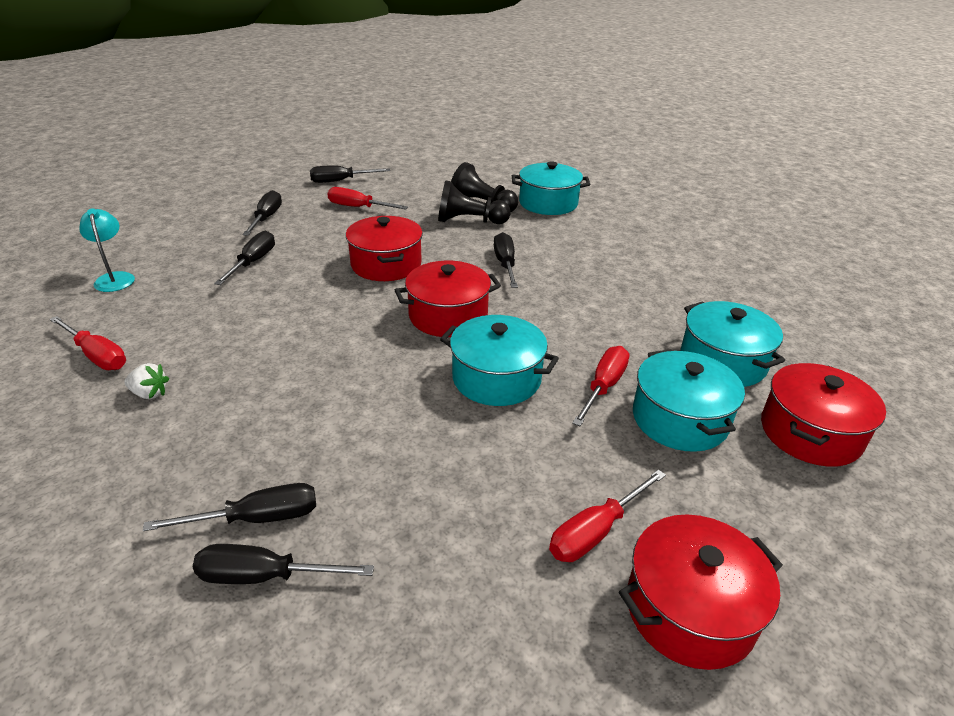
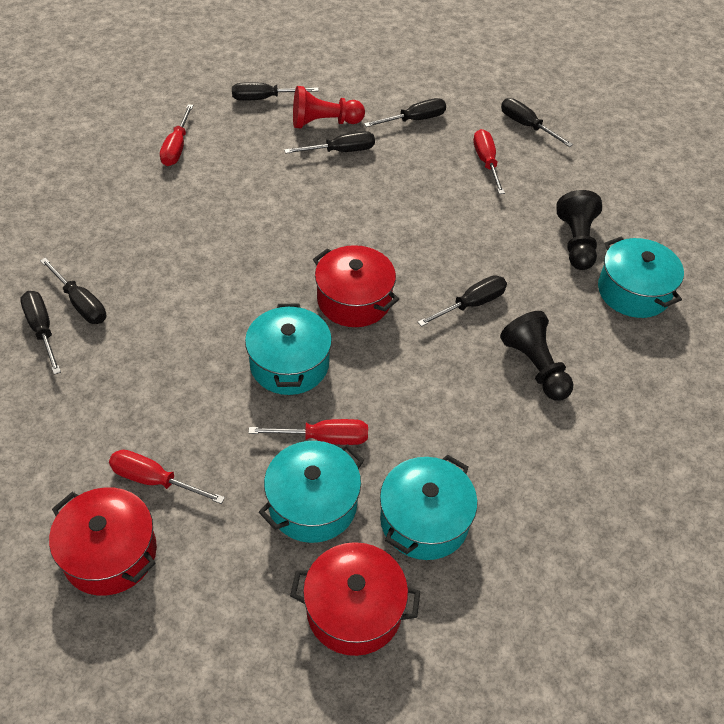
camera: 60 degrees right, 15 degrees up
turquoise lamp [79,208,135,292] -> black screwdriver [232,82,319,101]
white strawberry [124,363,169,399] -> none
red pot [346,216,423,281] -> none
black pawn [438,180,511,224] -> black pawn moved to [500,311,574,401]
none -> red pawn [293,86,365,128]

